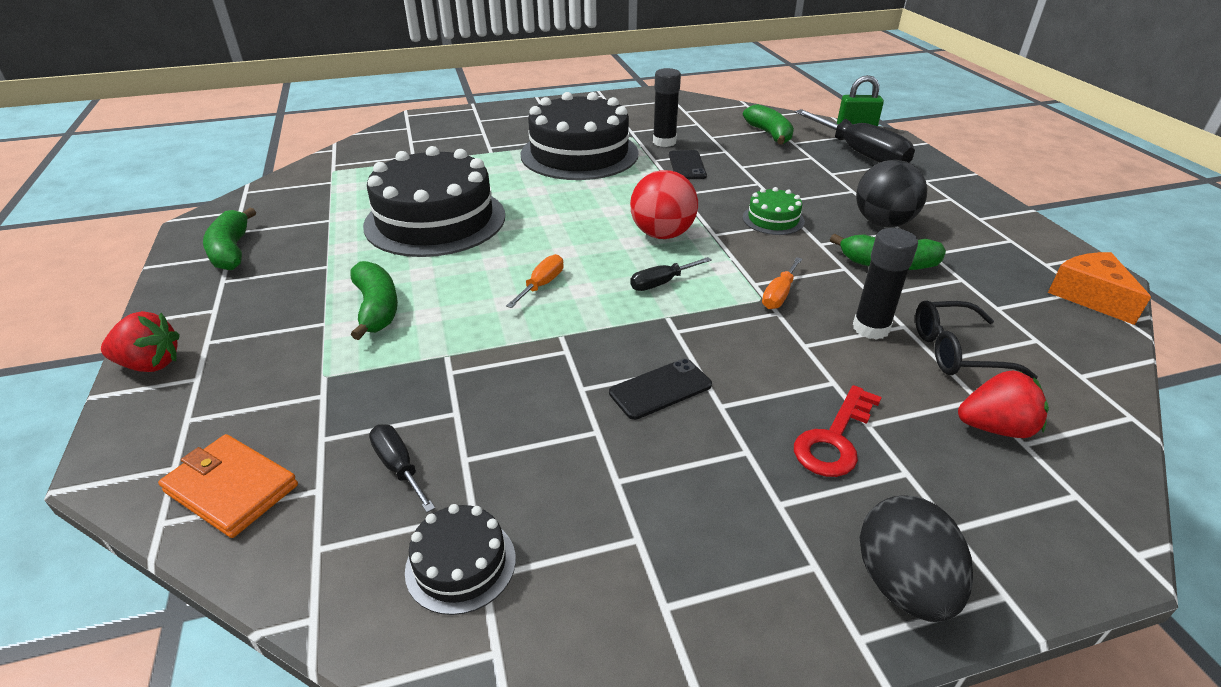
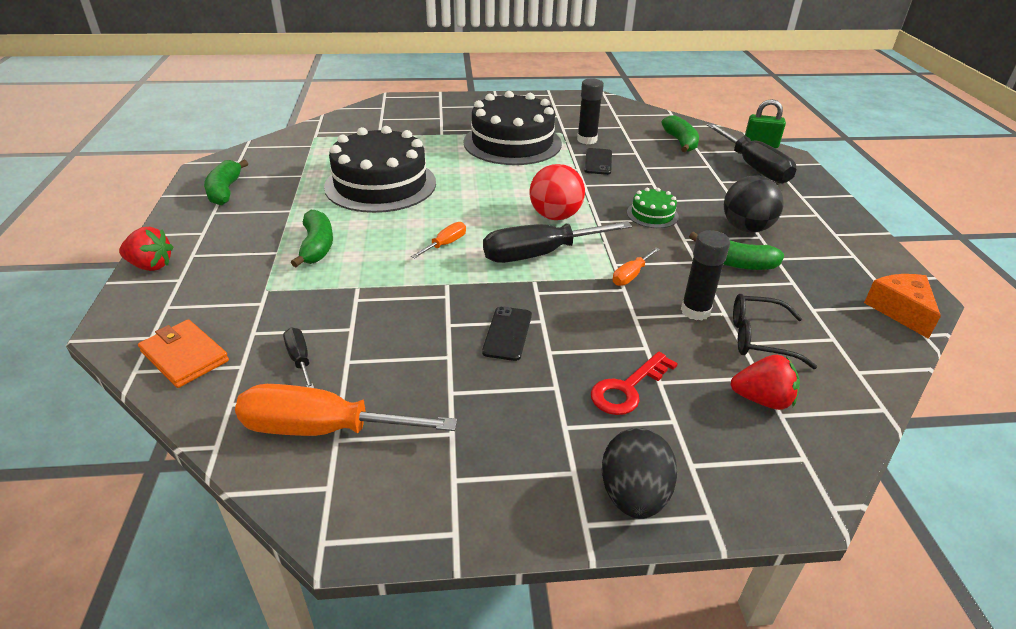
camera: 10 degrees right, 0 degrees up
black cake [405,504,516,615] -> orange screwdriver [235,384,457,436]
black phone [609,359,712,420] -> black phone turned 60 degrees counterclockwise [482,306,532,361]
black screwdriver [630,257,712,291] -> black screwdriver [483,221,632,263], size x2.09

